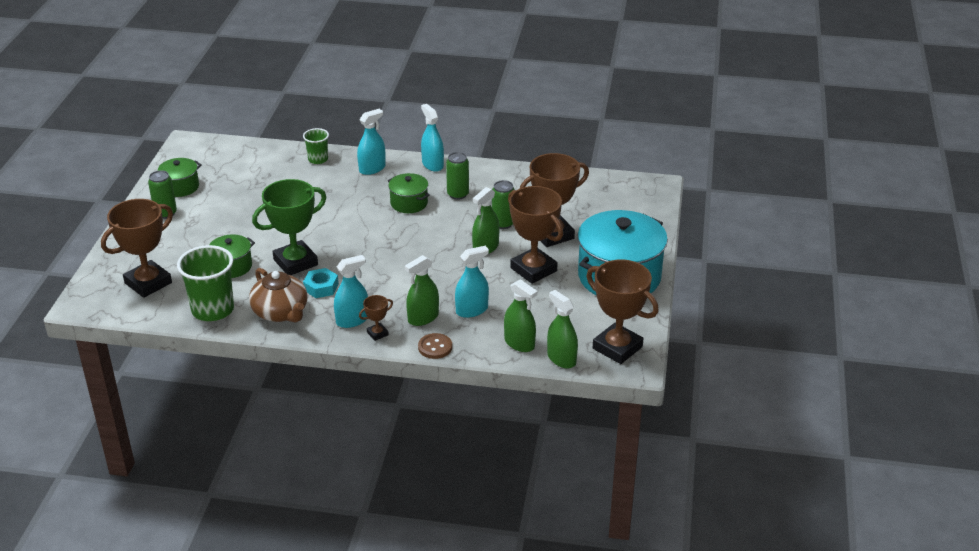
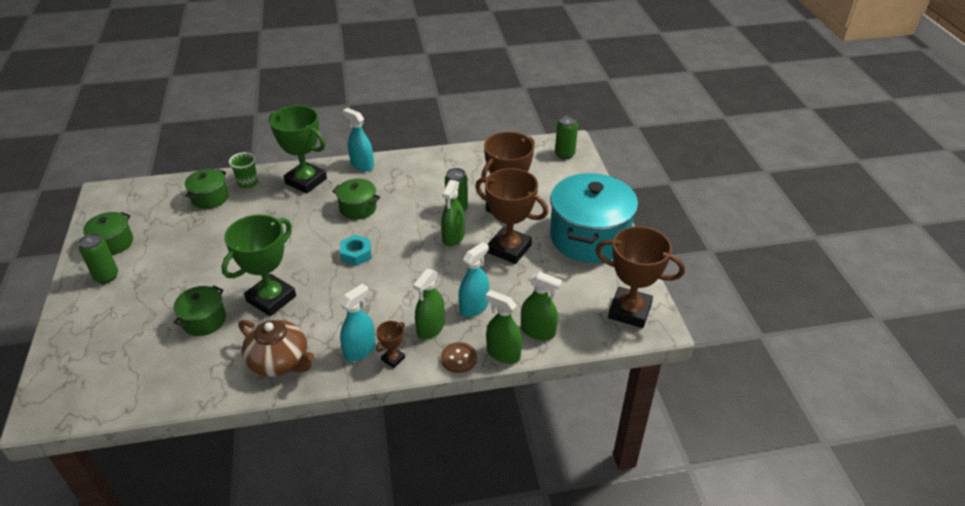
camera: 20 degrees left, 5 degrees up
brown trophy [101,199,173,298] -> none
green cup [177,245,234,321] -> none
turquoise nut [303,268,339,298] -> turquoise nut moved to [340,235,371,266]
turquoise spray bottle [357,109,386,175] -> green trophy [269,105,327,194]
green can [446,152,469,200] -> green can moved to [555,115,578,159]
green spray bottle [547,290,578,369] -> green spray bottle moved to [486,290,522,364]
none -> green pot [185,169,229,209]

